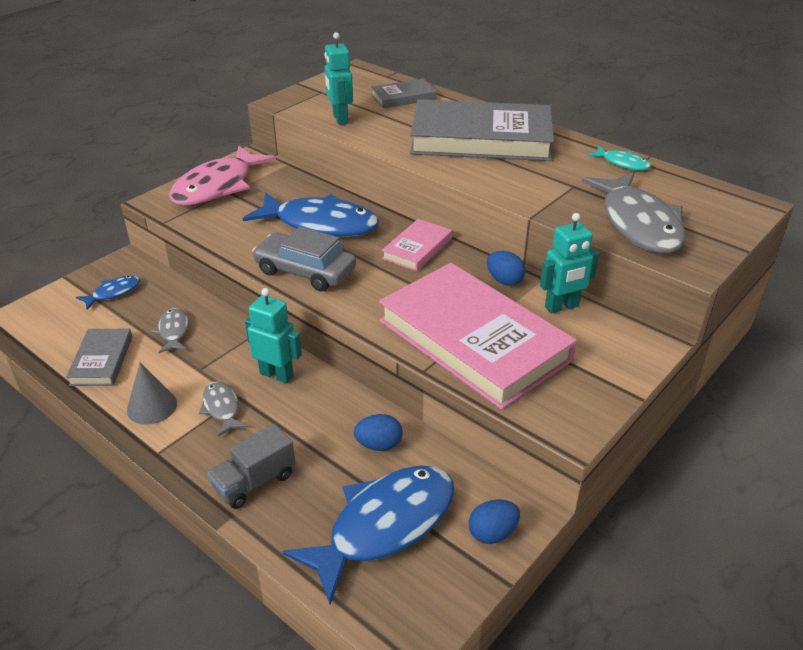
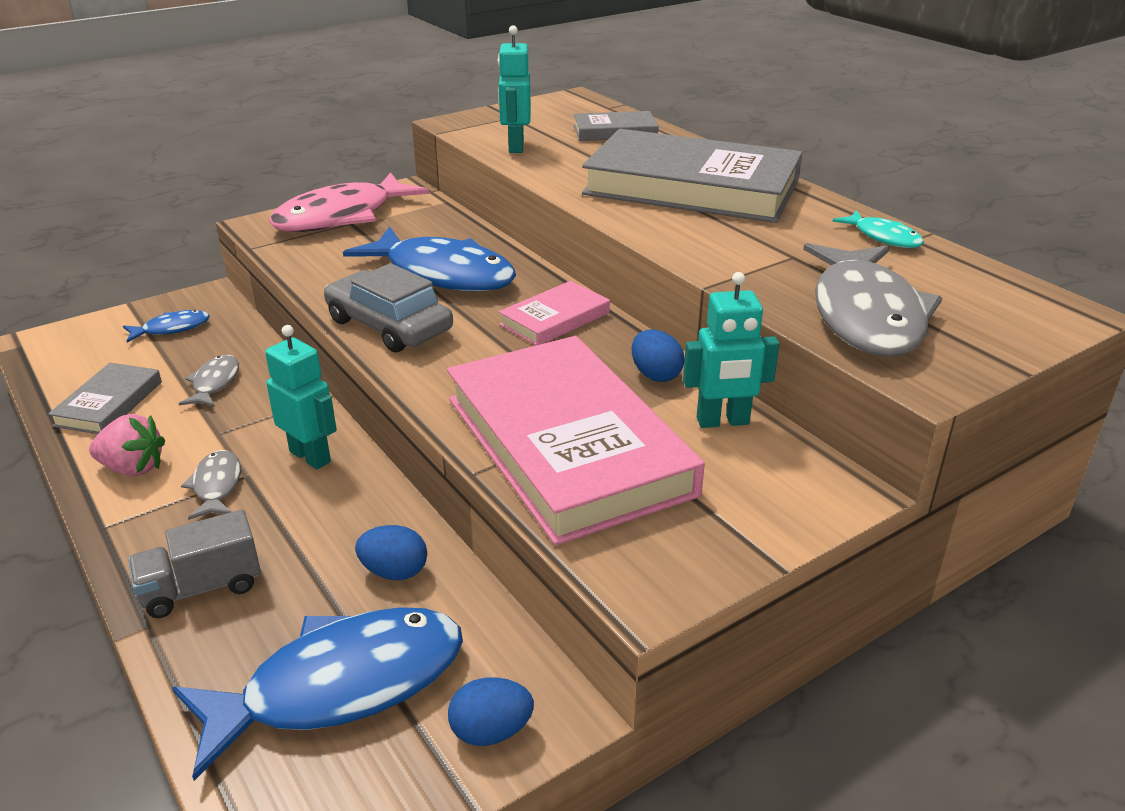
camera: 15 degrees right, 5 degrees down
grey cone [127,362,177,425] -> pink strawberry [89,414,165,476]

